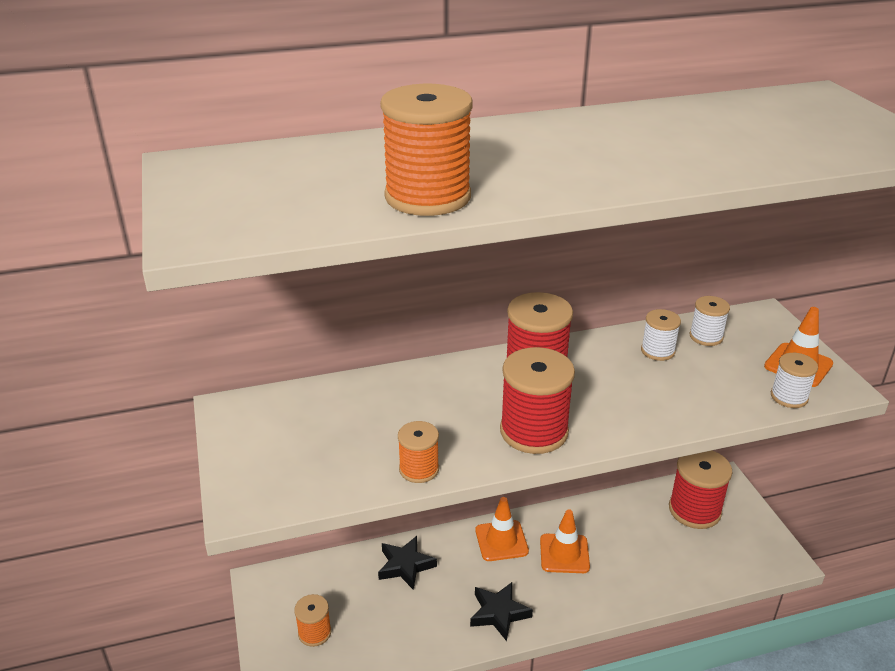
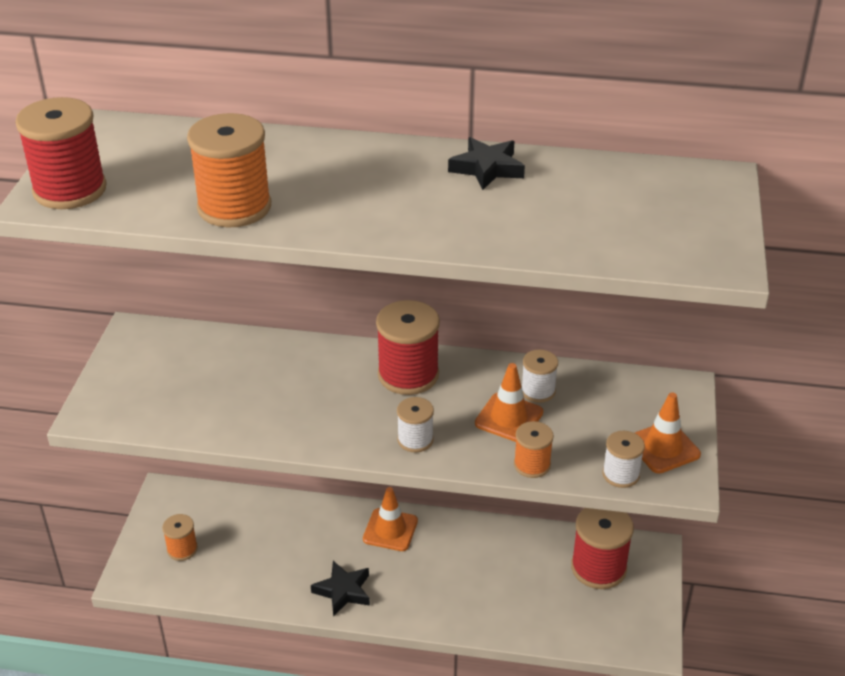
camera: 25 degrees right, 5 degrees up
black star [378,536,437,590] -> black star moved to [448,137,525,190]
orange spool [398,421,439,483] -> orange spool moved to [514,421,554,478]
red spool [500,347,575,454] -> red spool moved to [15,97,106,209]
orange traffic cone [540,509,590,573] -> orange traffic cone moved to [475,363,543,442]
white spool [690,296,730,346] -> white spool moved to [397,397,434,452]

